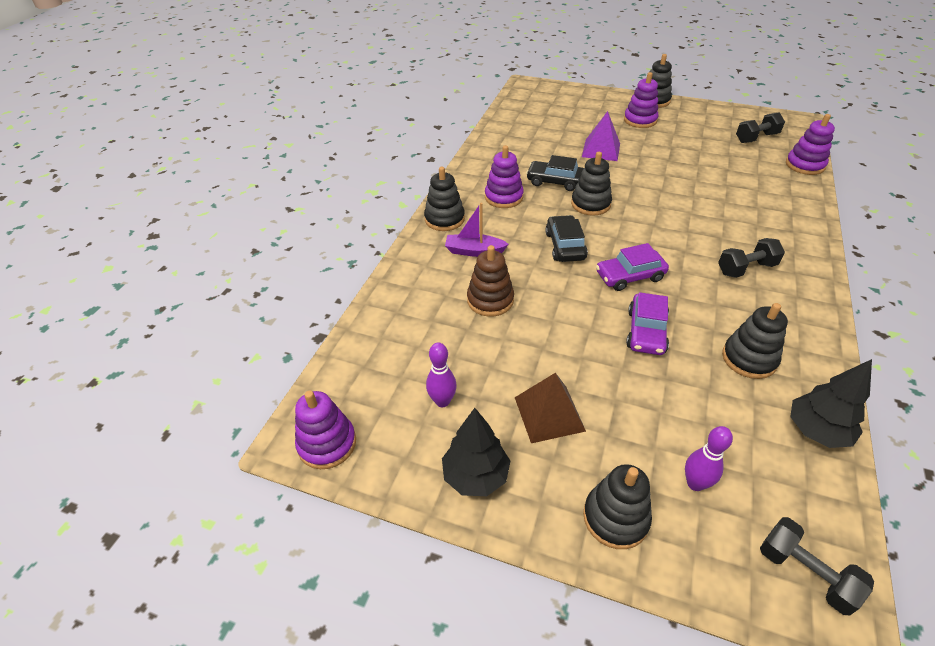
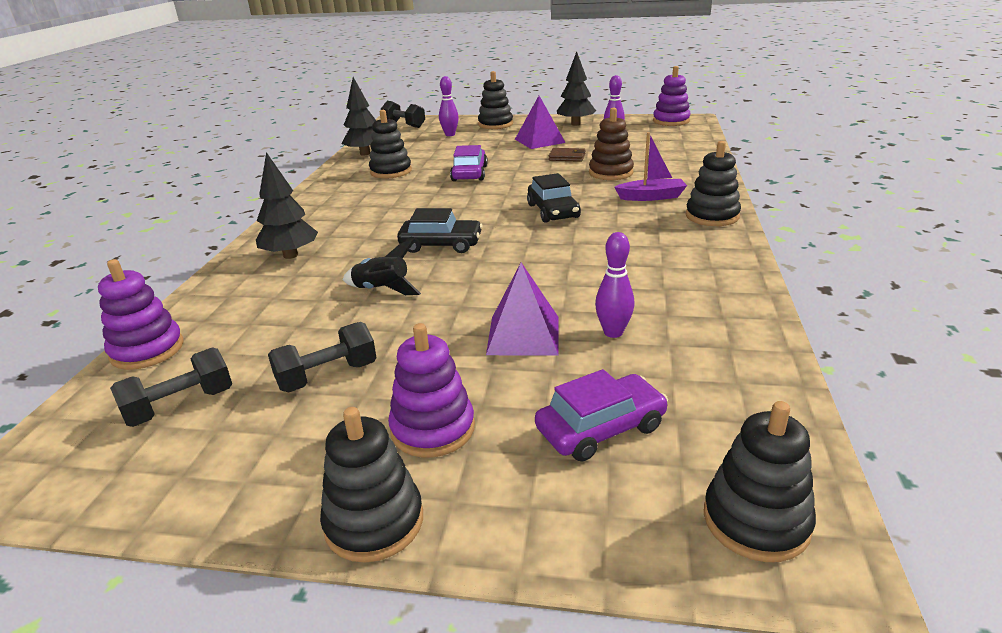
camera: 170 degrees right, 15 degrees down
purple stacking toy [485,145,524,208] -> none
brown pyramid [515,373,586,443] -> purple pyramid [515,96,566,149]
black car [526,155,584,191] -> black car moved to [397,208,483,253]
black stacking toy [571,152,612,216] -> black stacking toy moved to [704,401,816,562]
purple car [596,243,669,291] -> purple car moved to [535,369,668,462]
black dumbbell [718,238,785,278] -> black dumbbell moved to [268,322,377,393]
none -> black tree [256,152,318,259]
none -> black rocket [343,239,421,295]
none -> brown wallet [549,148,585,162]
none -> purple bowling pin [595,232,635,338]

